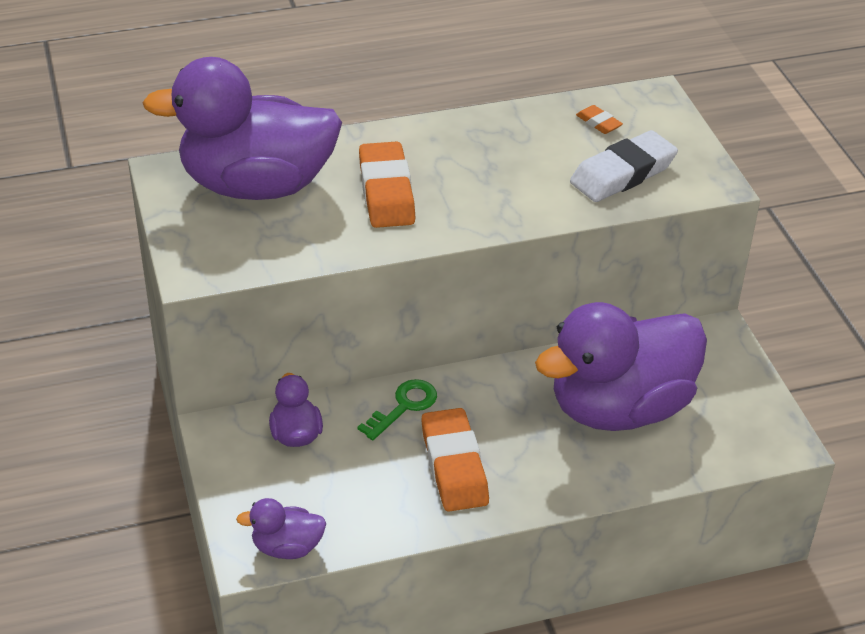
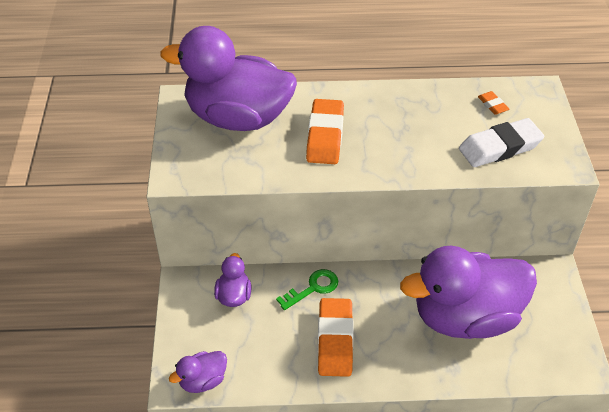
camera: 15 degrees right, 5 degrees up
purple duck [236,498,326,559] -> purple duck turned 45 degrees counterclockwise [169,351,227,393]

